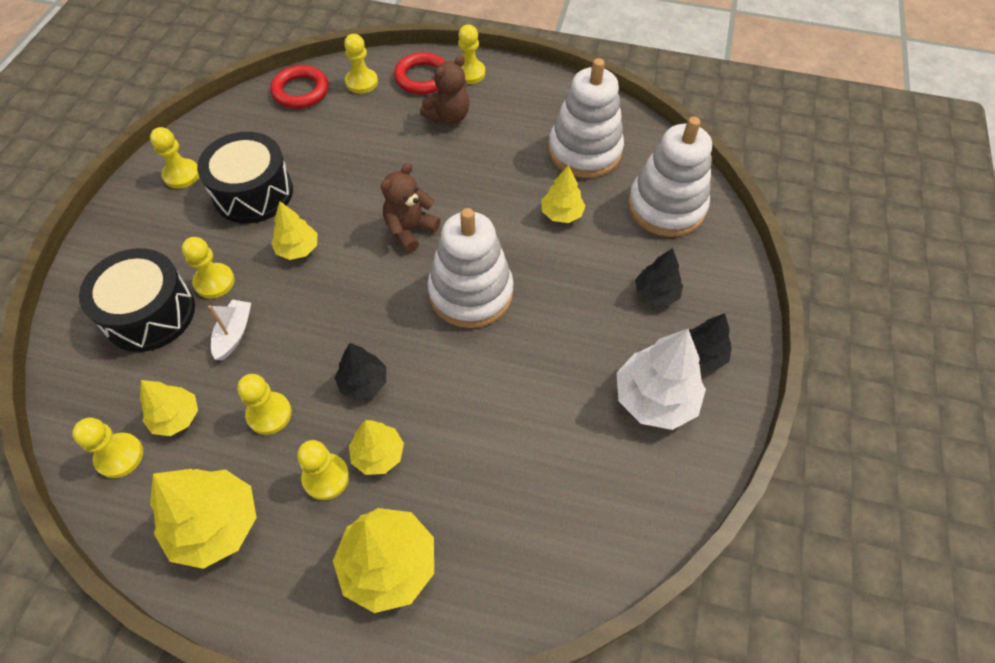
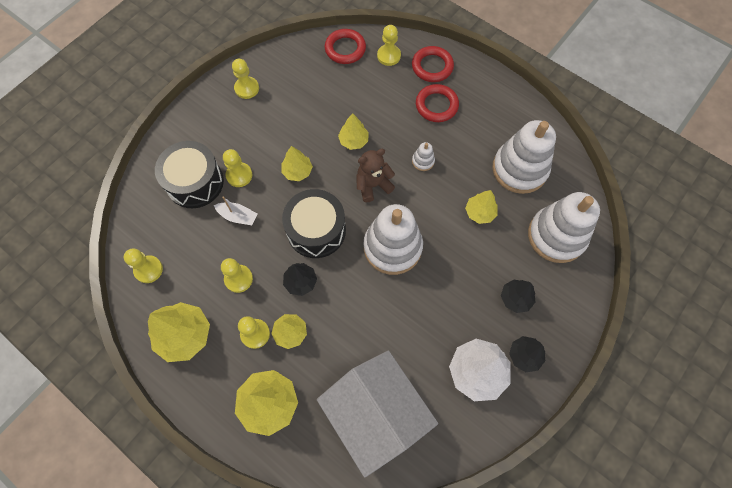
camera: 25 degrees right, 10 degrees up
yellow tree [140,380,198,436] -> yellow tree moved to [338,113,369,150]
black drum [197,132,293,223] -> black drum moved to [282,189,346,258]
white boat [208,299,251,360] -> white boat turned 75 degrees clockwise [214,196,257,225]
brown teddy bear [420,55,470,124] -> red ring [416,84,459,122]
yellow pawn [458,24,485,84] -> none
none -> white house [317,351,438,477]
none -> white stacking toy [412,142,435,171]

